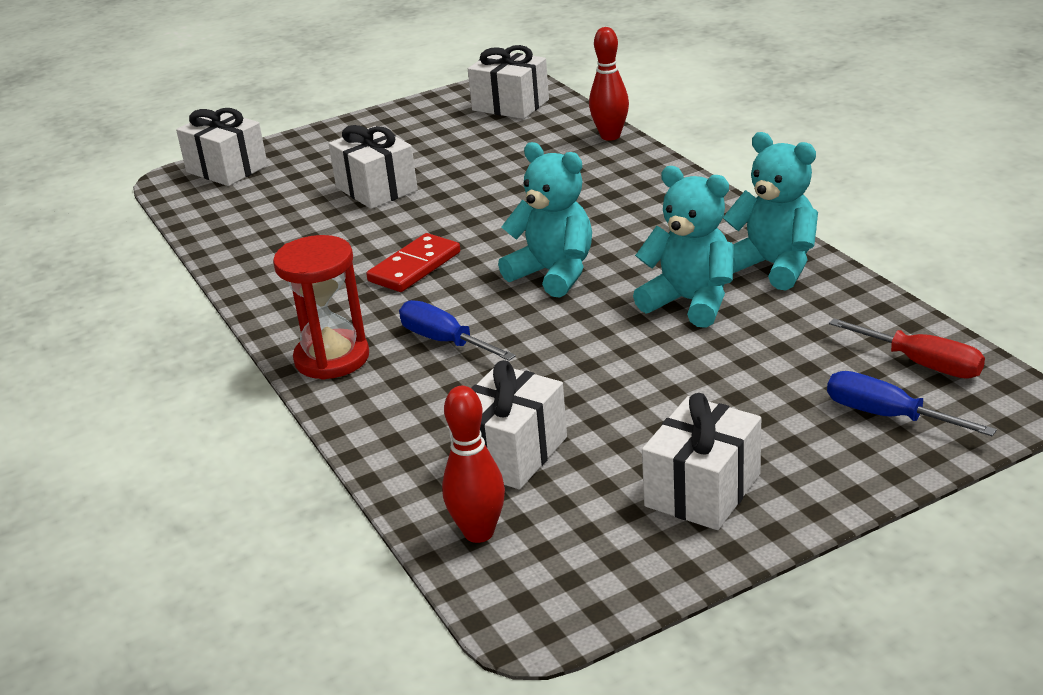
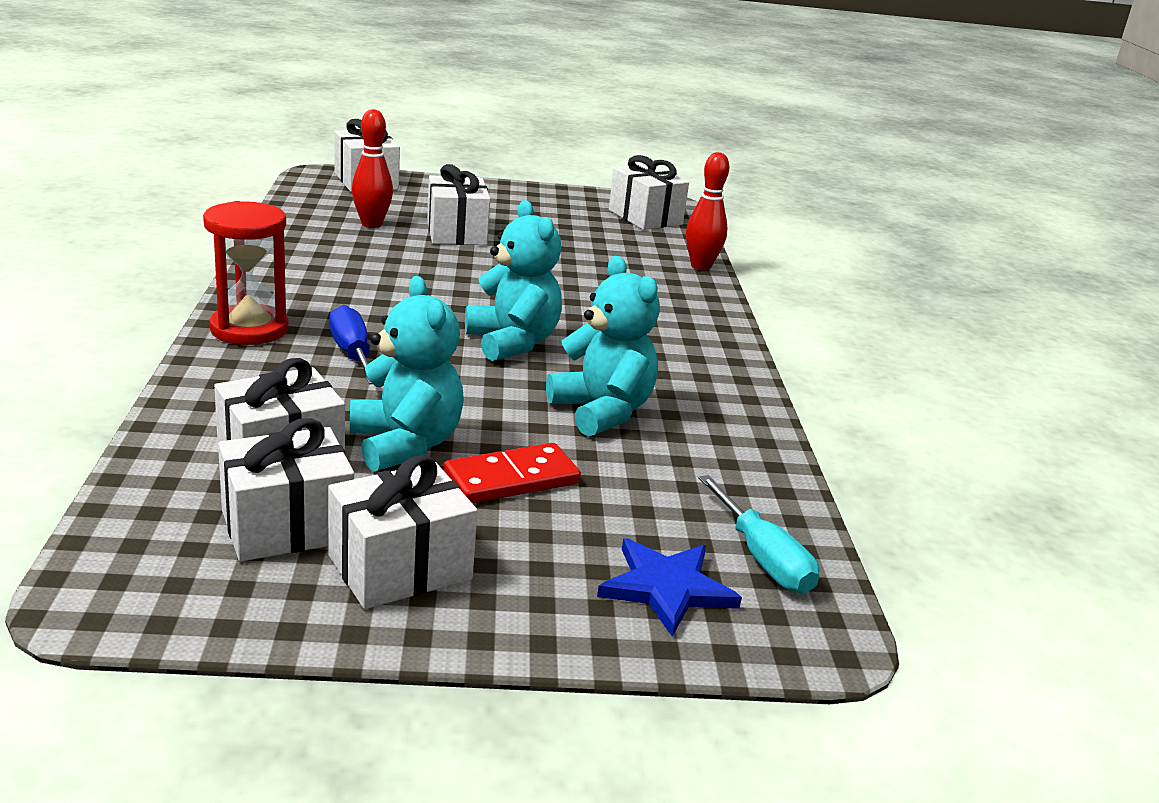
camera: 20 degrees right, 5 degrees down
red domino [366,233,460,292] -> red domino moved to [444,443,581,503]
red bowling pin [442,386,505,543] -> red bowling pin moved to [352,109,393,228]
turquoise teddy bear [723,132,818,290] -> turquoise teddy bear moved to [350,276,464,472]
blue screwdriver [827,371,997,436] -> blue star [597,539,742,637]
red screwdriver [829,318,985,378] -> turquoise screwdriver [698,475,819,593]
none -> white gift [218,418,354,562]

